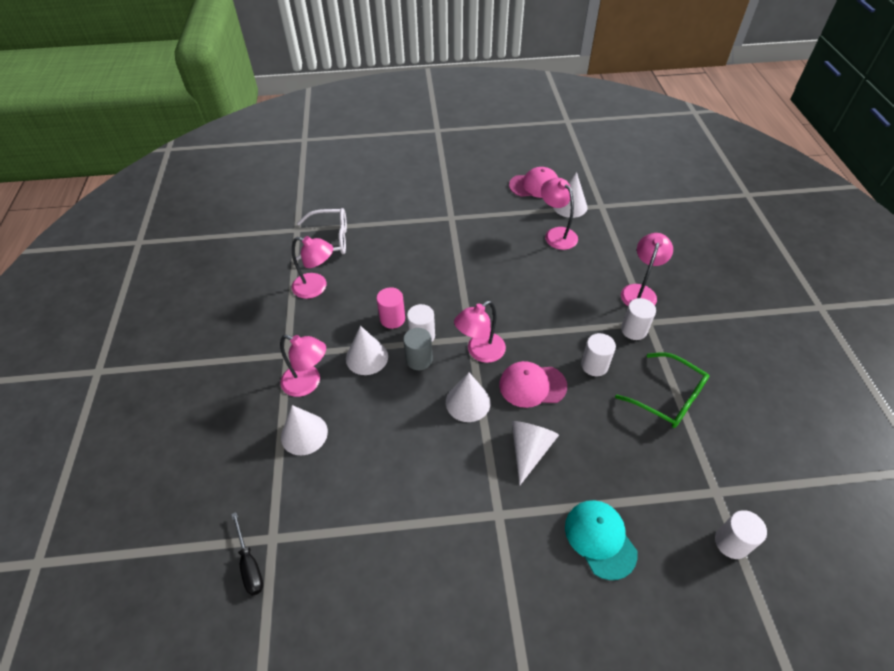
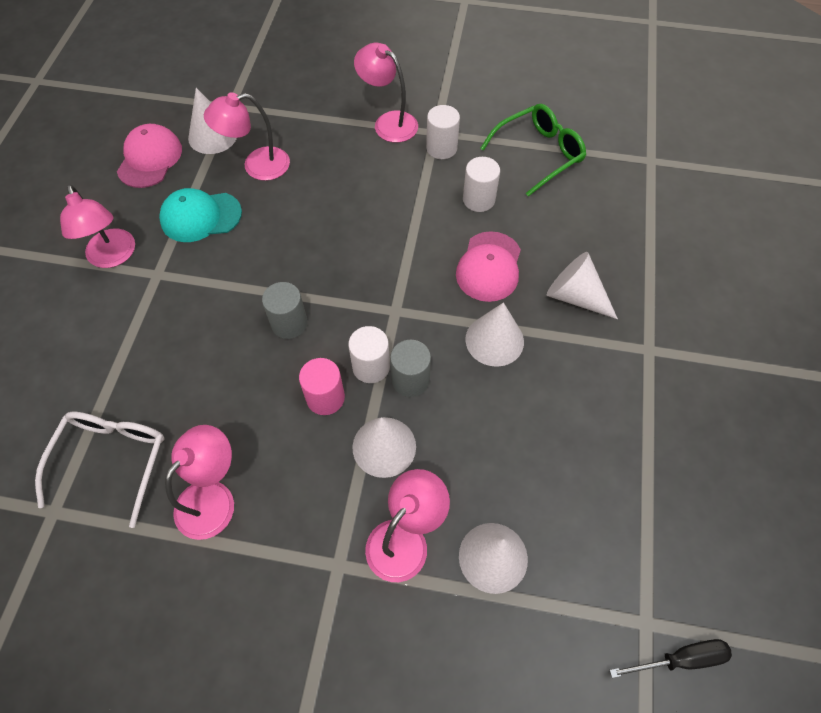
camera: 75 degrees left, 10 degrees up
pink lamp [454,301,506,363] -> pink lamp moved to [60,185,135,268]
turquoise cap [565,500,638,580] -> turquoise cap moved to [159,188,242,242]
white cylinder [715,510,767,559] -> none
none -> grey cylinder [262,282,307,339]

